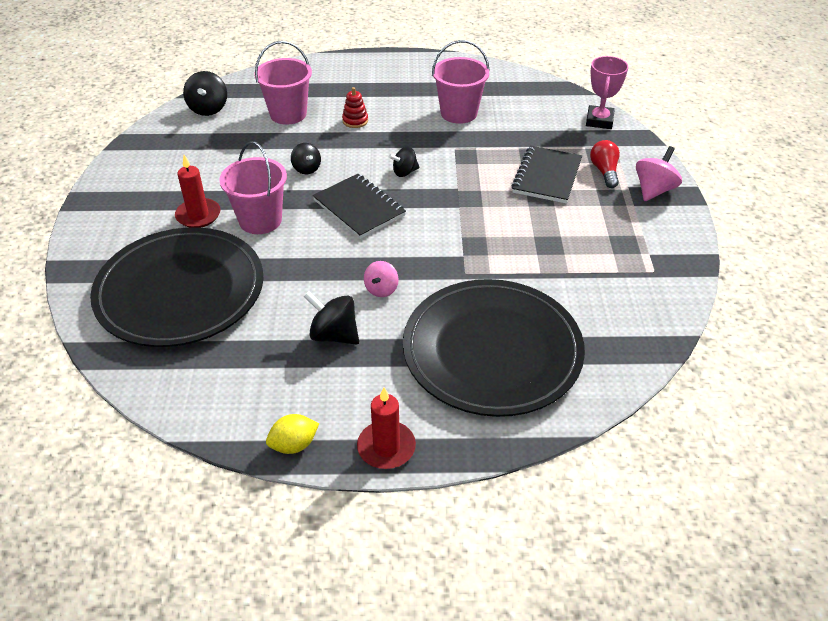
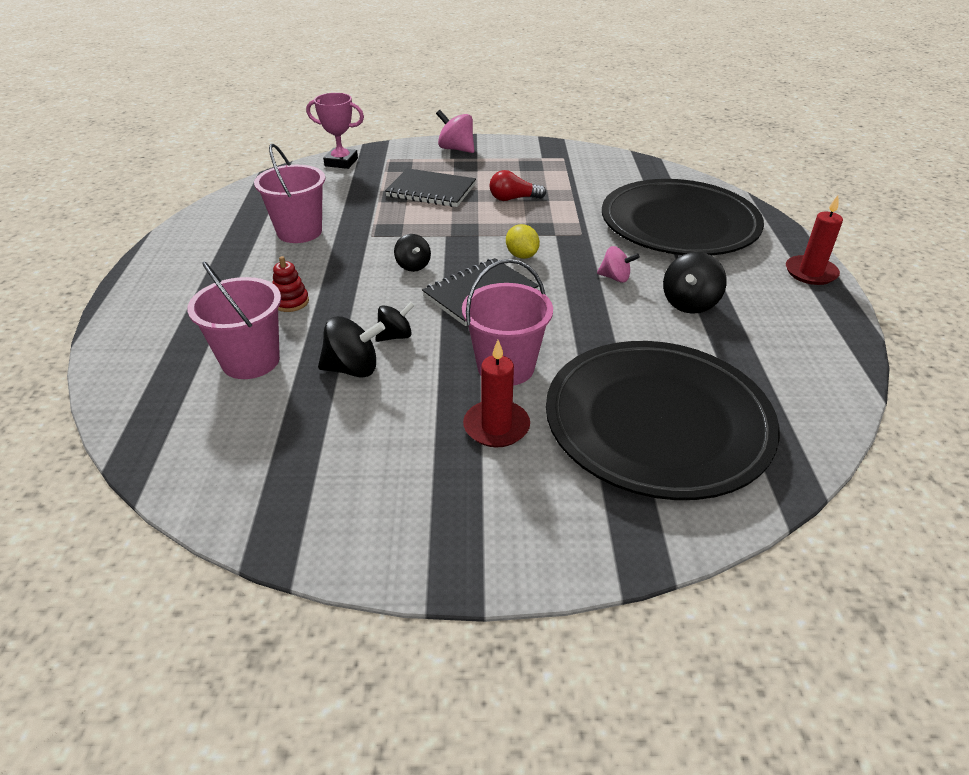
camera: 90 degrees left, 5 degrees down
black spinning top [183,71,227,116] -> black spinning top moved to [318,316,385,378]
yellow lemon [266,414,319,454] -> yellow lemon moved to [506,224,540,259]
red light bulb [590,140,620,188] -> red light bulb moved to [489,170,546,201]

